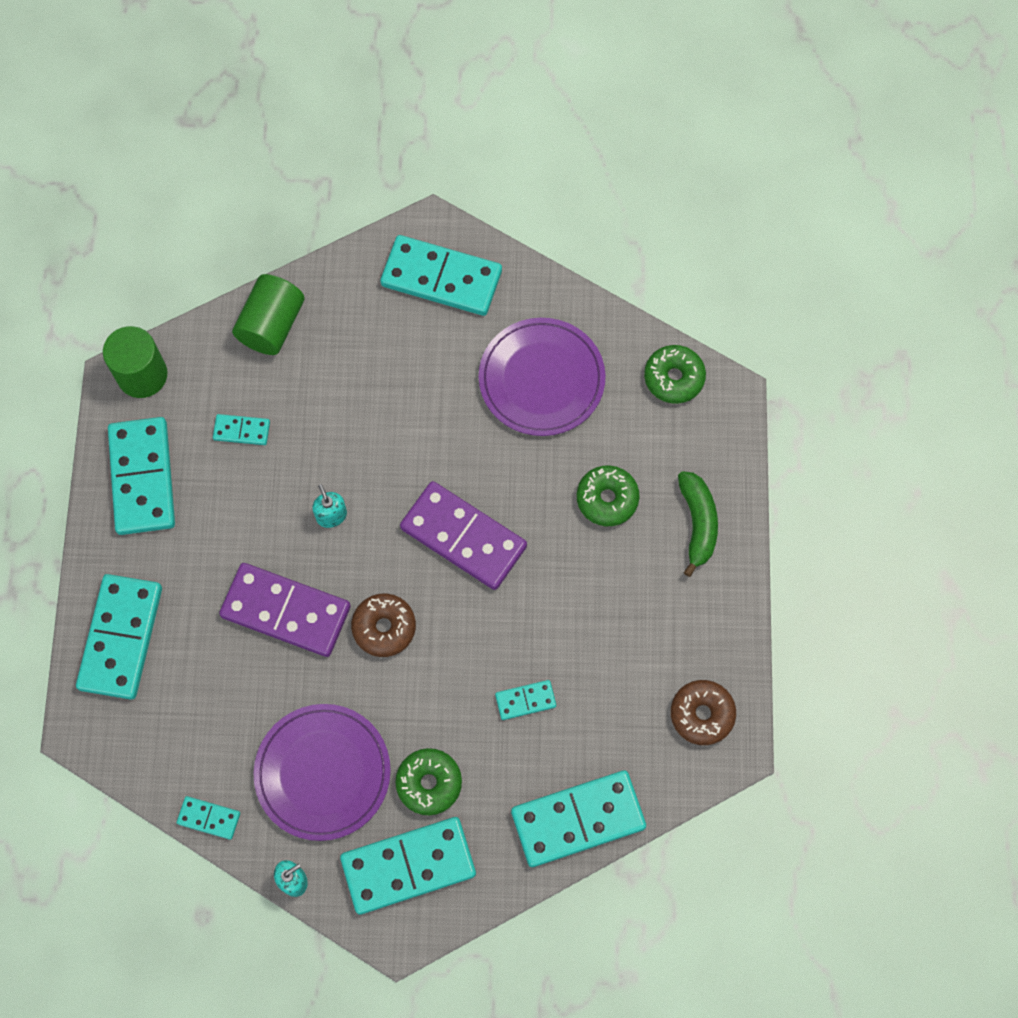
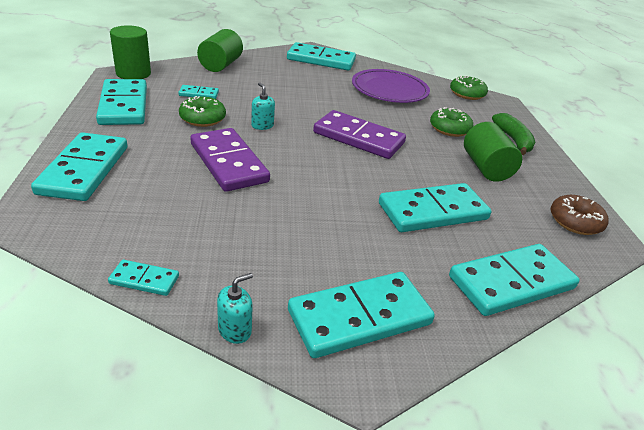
camera: 10 degrees left, 35 degrees down
purple domino [219,563,351,657] -> purple domino turned 45 degrees clockwise [190,128,270,192]
purple plate [253,704,391,841] -> none
brown donut [351,593,416,657] -> none
green donut [395,748,462,815] -> green donut moved to [179,96,226,127]
turquoise domino [495,680,556,720] -> turquoise domino [379,183,491,232], size x2.13
none -> green cylinder [464,122,522,182]

